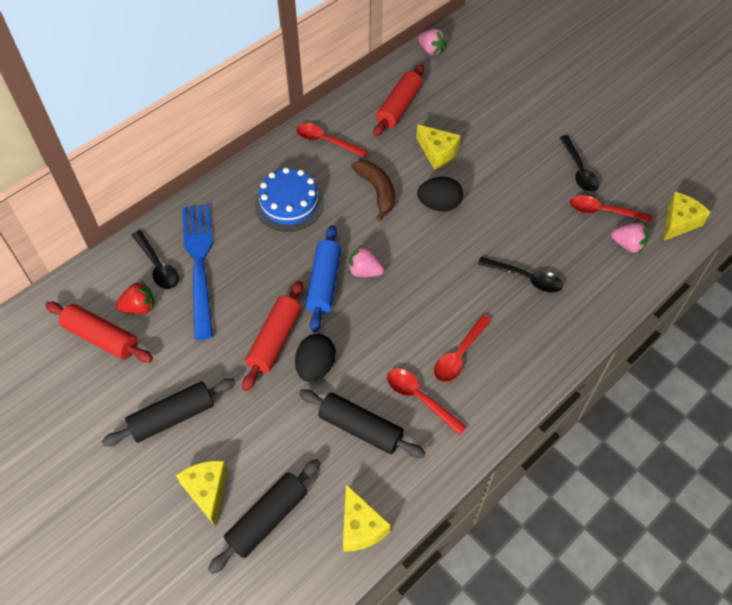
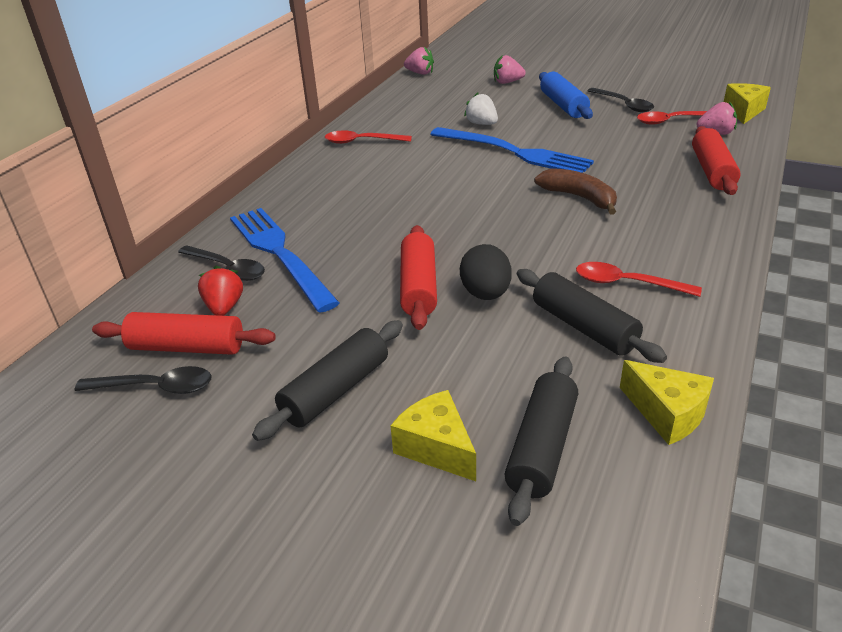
camera: 20 degrees left, 20 degrees down
red strawberry [116,281,154,314] -> red strawberry turned 60 degrees counterclockwise [198,266,243,316]
blue cake [255,167,324,232] -> none
black rolling pin [299,389,425,458] -> black rolling pin turned 45 degrees clockwise [517,269,667,363]
blue rolling pin [306,225,341,332] -> blue rolling pin moved to [539,72,593,119]
pink strawberry [348,245,385,277] -> pink strawberry moved to [494,55,526,84]
brown banana [351,160,395,221] -> brown banana moved to [534,168,617,215]
red rolling pin [373,64,424,137] -> red rolling pin moved to [692,126,741,195]
yellow cheese [416,124,461,170] -> white strawberry [464,92,498,125]
black egg [417,177,463,212] -> blue fork [430,127,594,173]
red spoon [434,315,492,382] -> none
black spoon [478,256,563,293] -> black spoon moved to [75,366,212,394]

